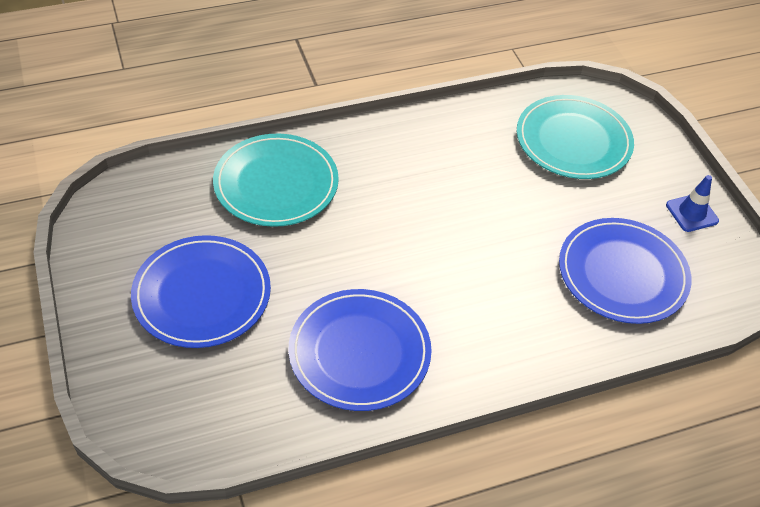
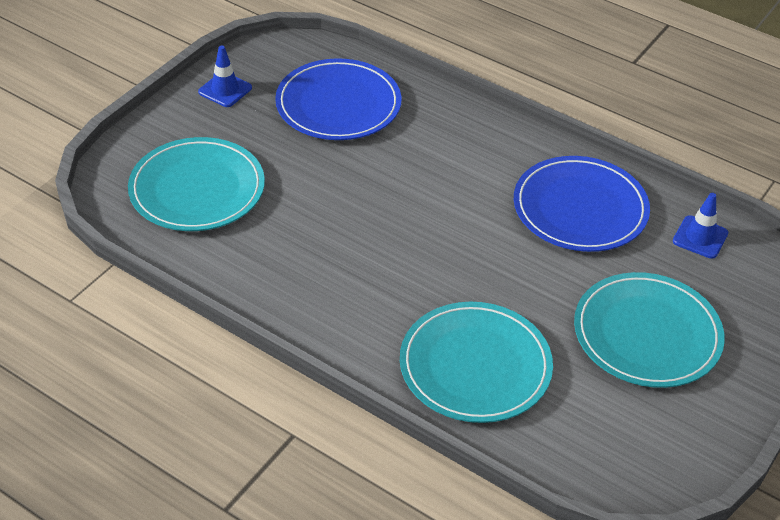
camera: 125 degrees left, 5 degrees down
blue plate [131,235,271,348] -> turquoise plate [574,272,725,388]
none -> blue traffic cone [673,193,728,259]

